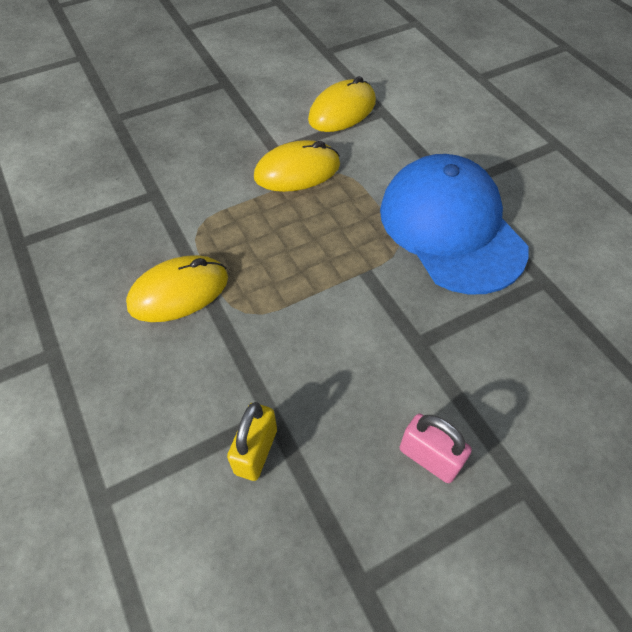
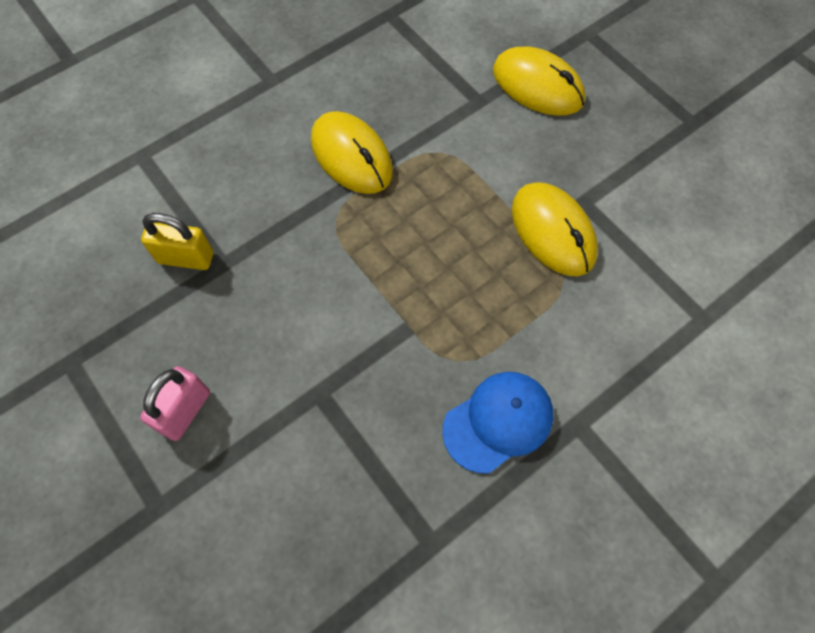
camera: 80 degrees right, 10 degrees up
yellow mouse [308,76,376,132] -> yellow mouse moved to [493,47,585,116]
blue cap [380,154,528,295] -> blue cap [442,372,553,474], size x0.53

